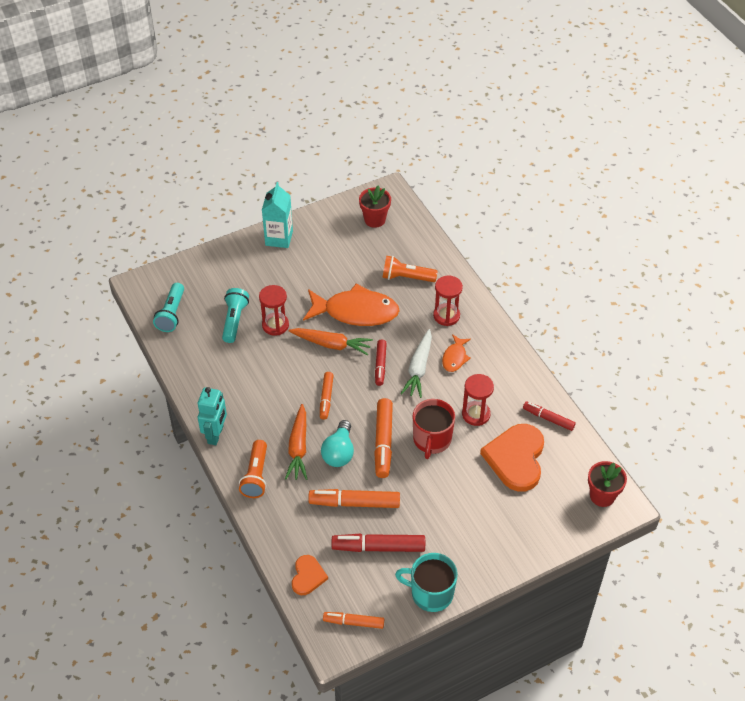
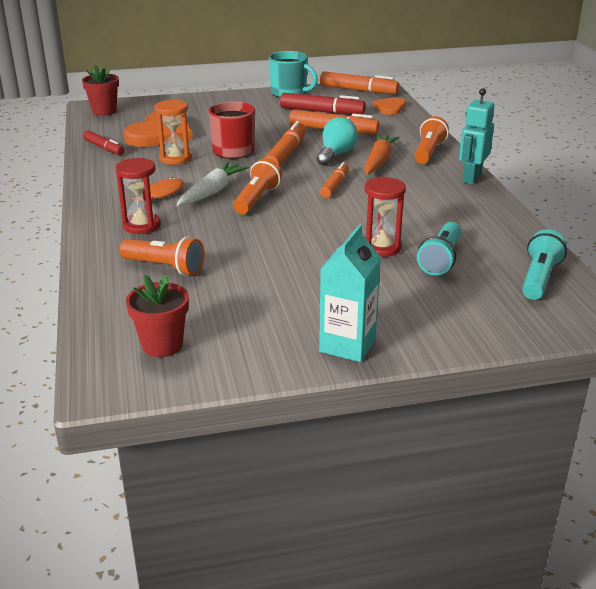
camera: 165 degrees left, 20 degrees down
orange carrot [289,328,373,355] -> none
orange fish [303,284,400,326] -> none
orange marker [323,612,384,629] -> orange marker [320,71,399,94], size x1.59
red marker [375,340,387,386] -> orange flashlight [233,158,282,214]
red hourglass [462,374,494,426] -> orange hourglass [154,99,192,164]

